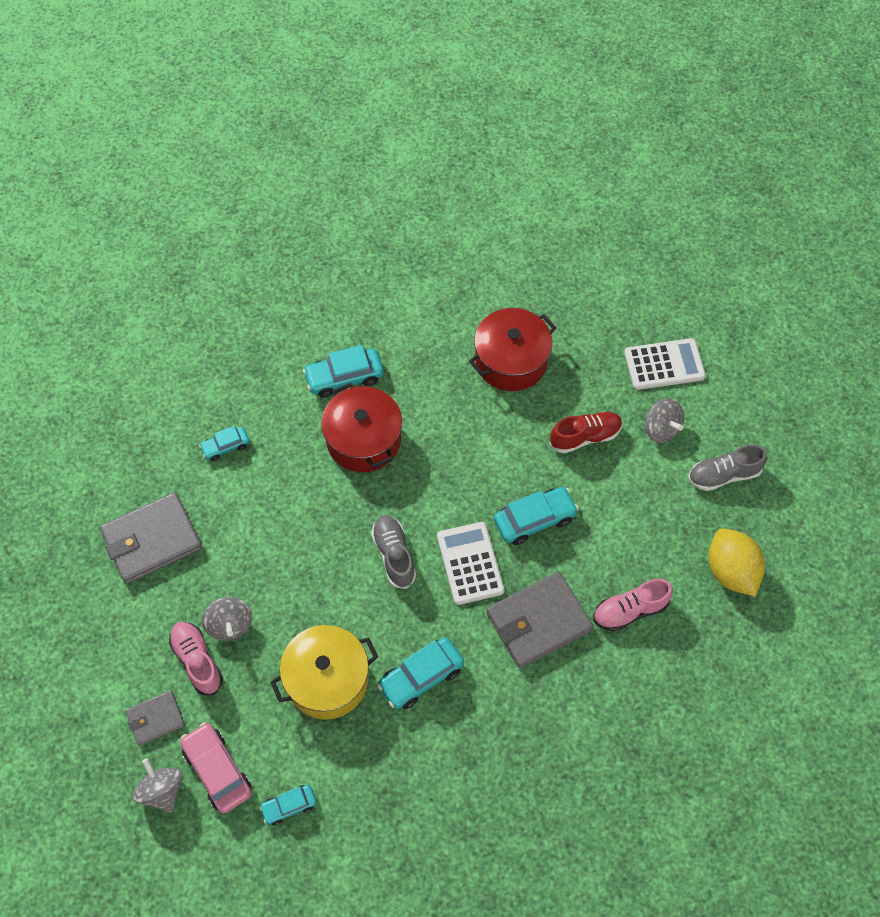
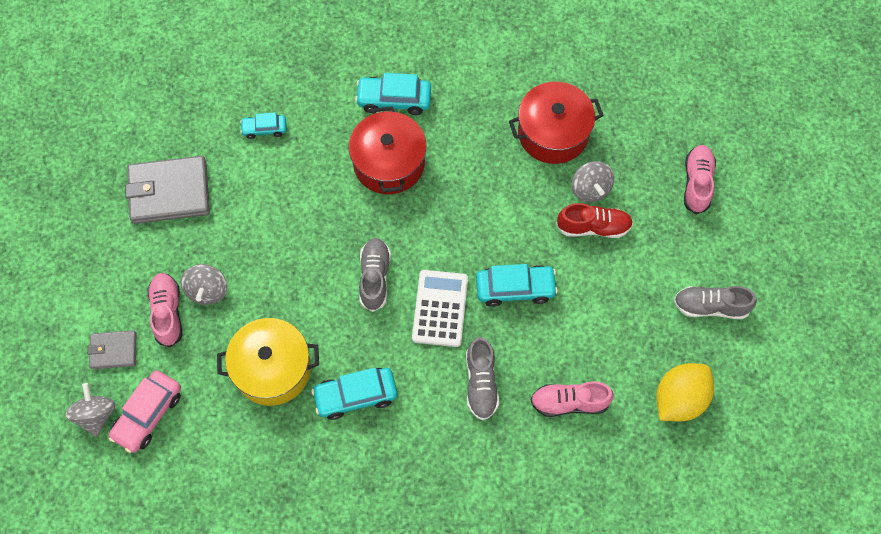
camera: 20 degrees right, 5 degrees up
pink car [180,722,252,814] -> pink car turned 135 degrees counterclockwise [109,370,181,453]
turquoise car [259,785,317,825] -> none
grey wallet [487,572,593,668] -> grey shoe [466,337,499,420]
white calculator [624,338,706,390] -> pink shoe [684,145,716,214]
grey spinning top [645,399,684,443] -> grey spinning top moved to [572,161,614,202]
yellow lemon [709,528,765,596] -> yellow lemon turned 45 degrees clockwise [656,363,714,421]

